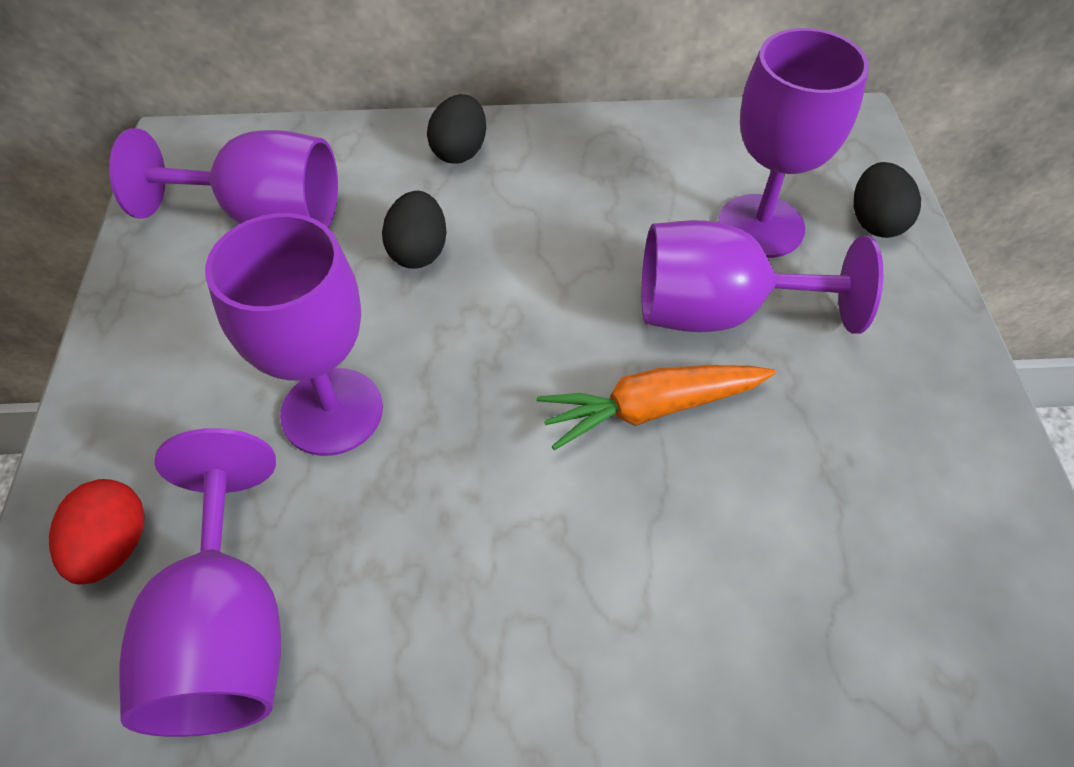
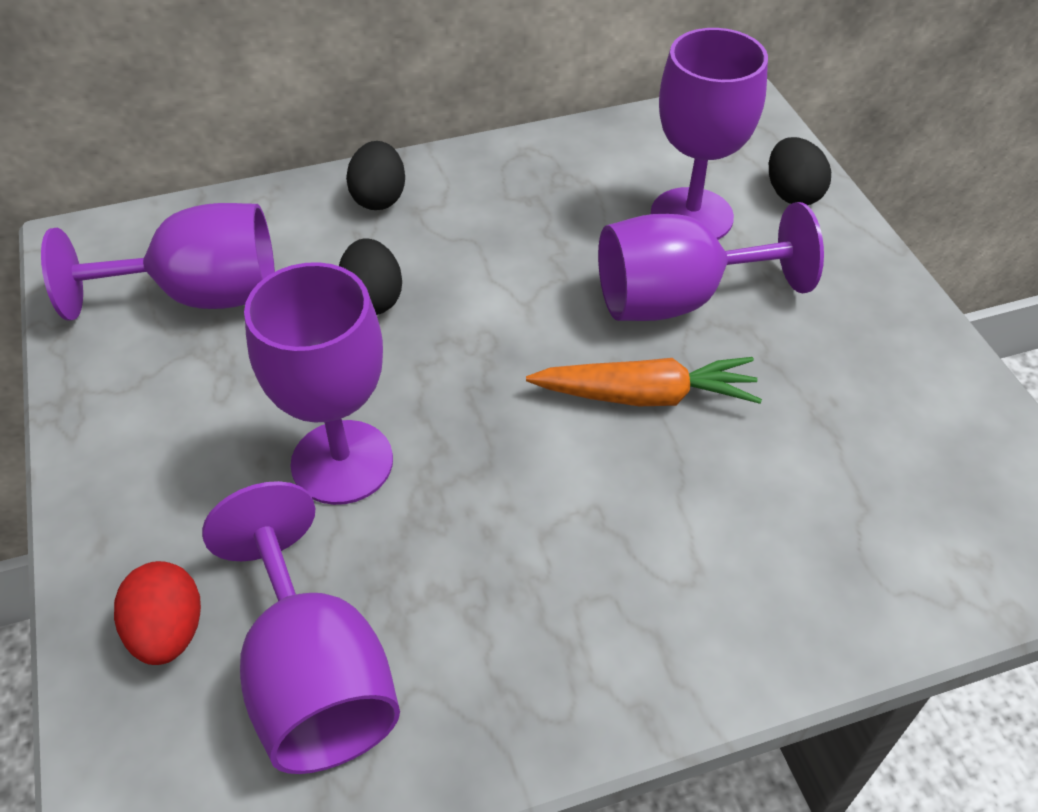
camera: 15 degrees left, 5 degrees down
orange carrot [536,365,776,450] -> orange carrot turned 150 degrees counterclockwise [526,357,762,406]

